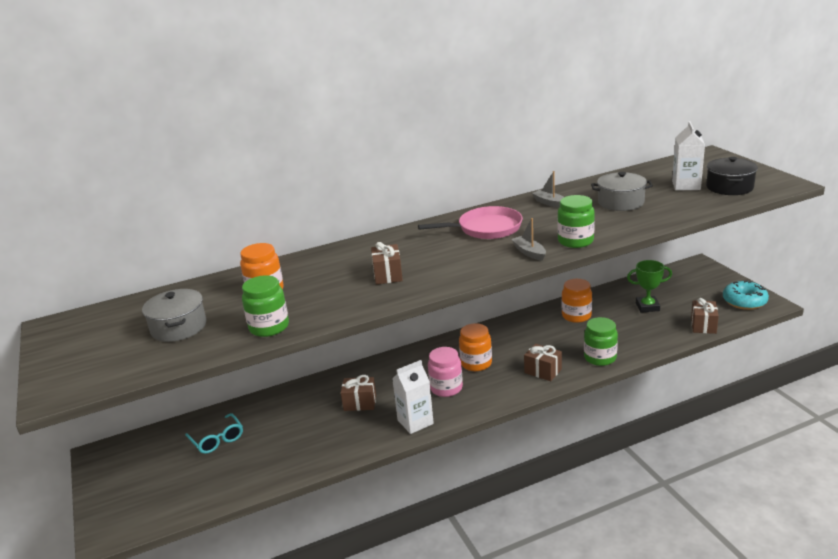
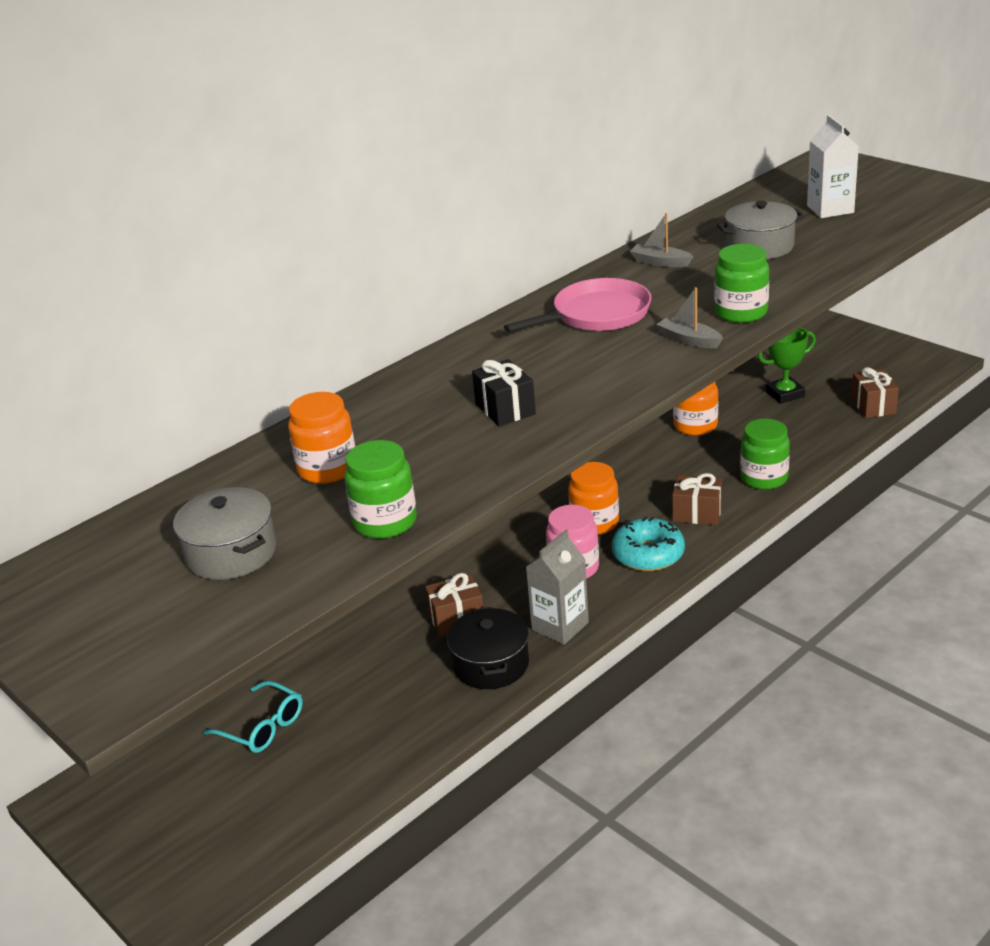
camera: 20 degrees left, 5 degrees up
brown gift [371,242,403,285] -> black gift [472,359,536,426]
white carton [392,360,434,434] -> grey carton [526,530,589,645]
black pot [706,157,758,195] -> black pot moved to [447,607,529,689]
turquoise donut [723,280,769,310] -> turquoise donut moved to [612,517,685,571]

